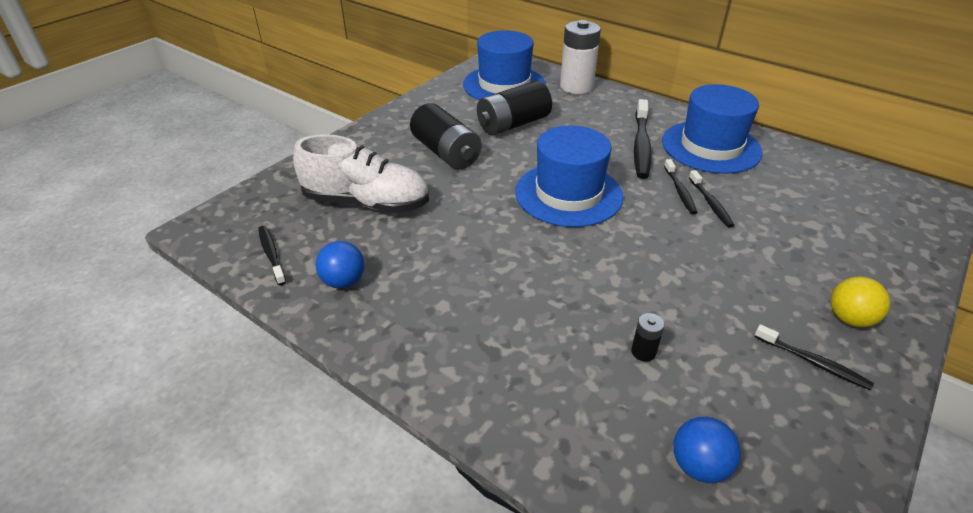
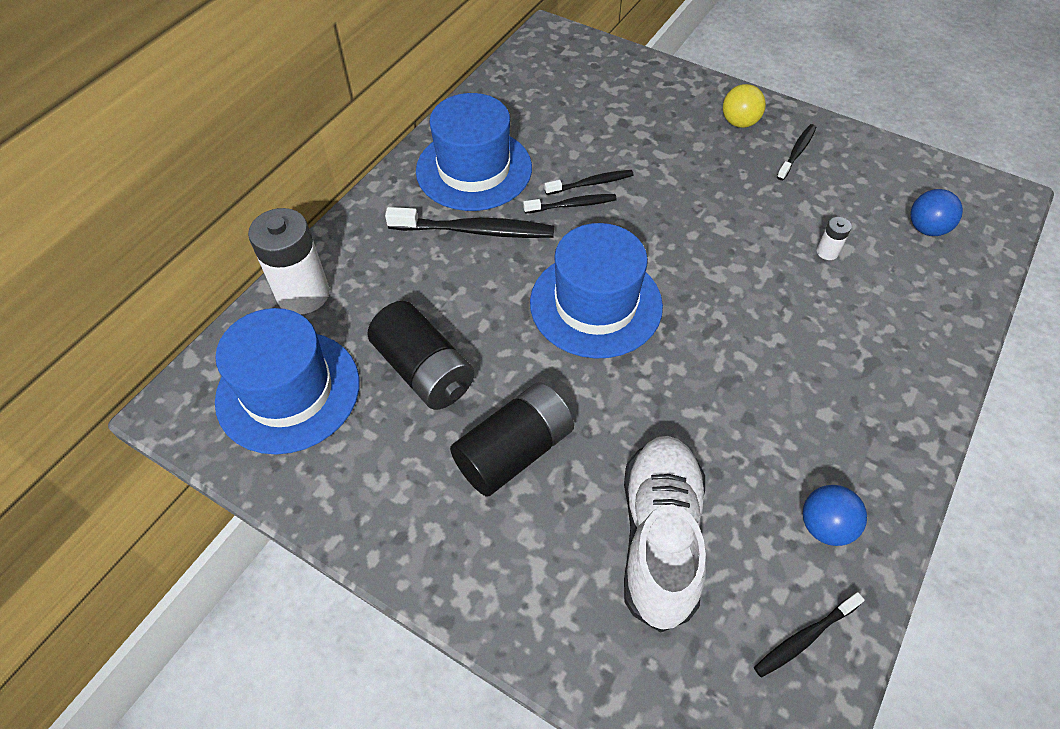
camera: 95 degrees left, 15 degrees up
black battery [631,313,665,362] -> white battery [817,217,852,260]

